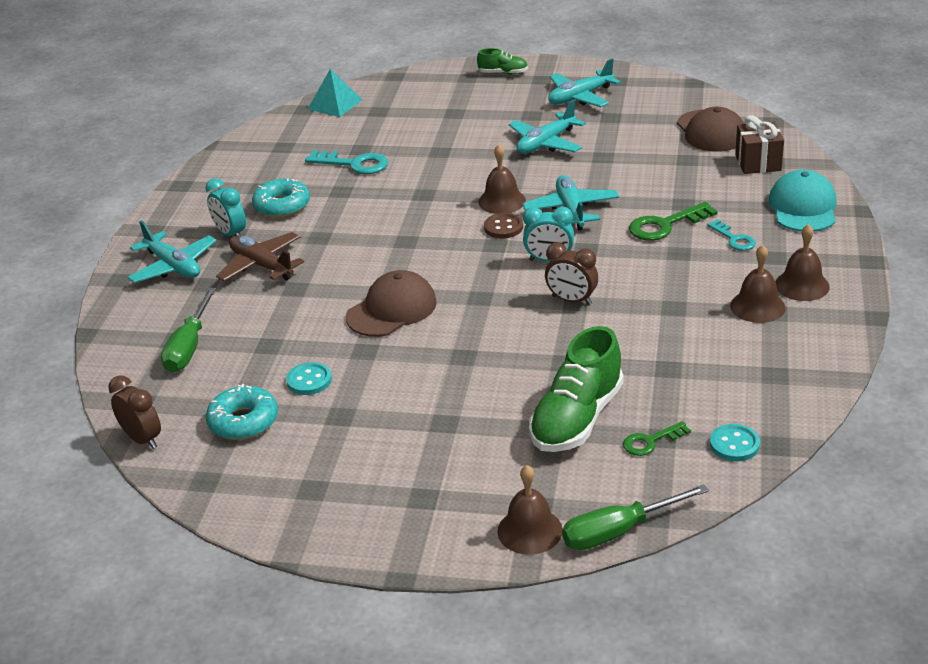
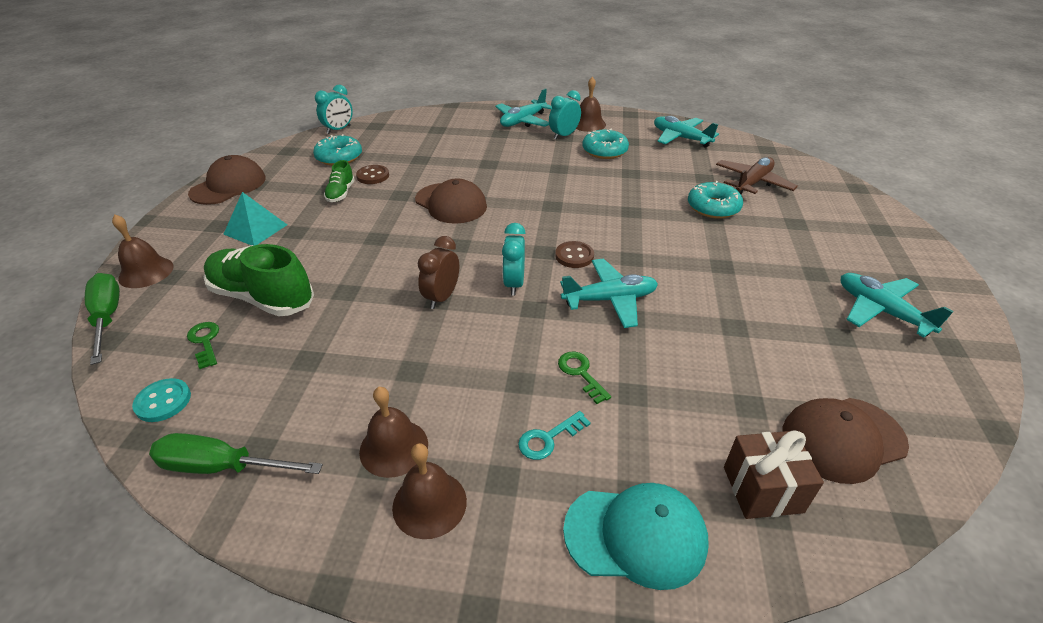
camera: 85 degrees right, 5 degrees up
brown clock [108,375,161,449] -> turquoise clock [315,85,353,134]
green screwdriver [161,288,216,372] -> green screwdriver moved to [149,433,323,474]
brown plane [216,232,304,281] -> brown plane moved to [716,157,798,195]
turquoise button [286,362,332,395] -> brown button [356,165,389,184]
turquoise key [305,150,388,174] -> none
turquoise pyramid [308,69,362,117] -> turquoise pyramid moved to [223,192,287,245]
green shoe [477,48,528,74] -> green shoe moved to [324,160,355,202]
brown bell [478,144,526,214] -> brown bell moved to [576,77,606,132]
turquoise plane [509,99,586,154] -> turquoise plane moved to [654,116,719,148]
green key [629,202,718,241] -> green key [558,351,611,404], size x0.62
none -> brown cap [188,155,266,205]
none -> turquoise donut [688,181,743,219]

